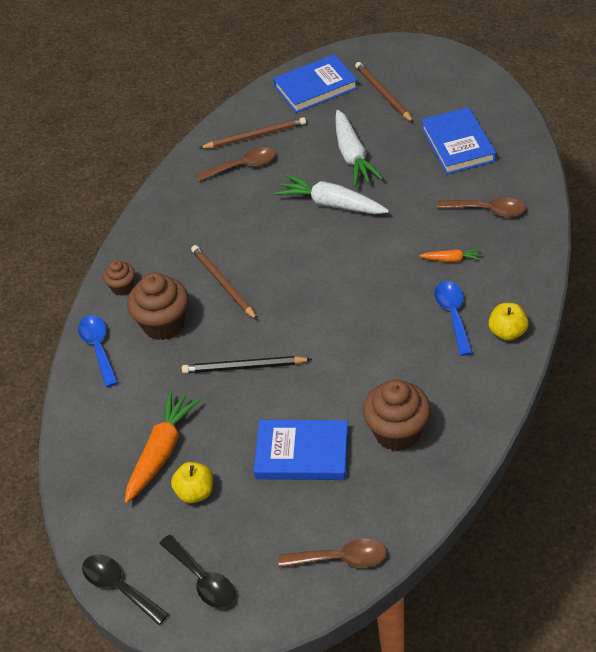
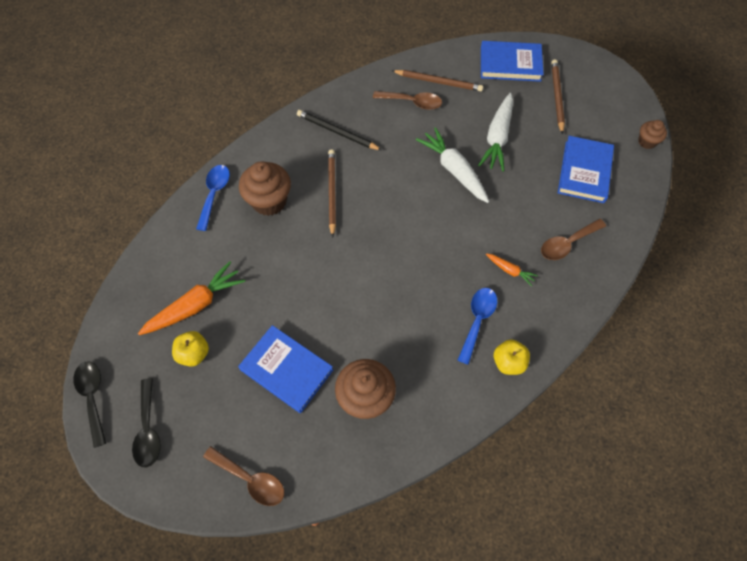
camera: 25 degrees right, 15 degrees up
brown cupcake [103,260,135,296] -> brown cupcake moved to [638,120,667,149]
black pencil [182,356,312,373] -> black pencil moved to [297,110,382,150]
brown spoon [437,197,526,217] -> brown spoon turned 105 degrees clockwise [541,219,606,260]

